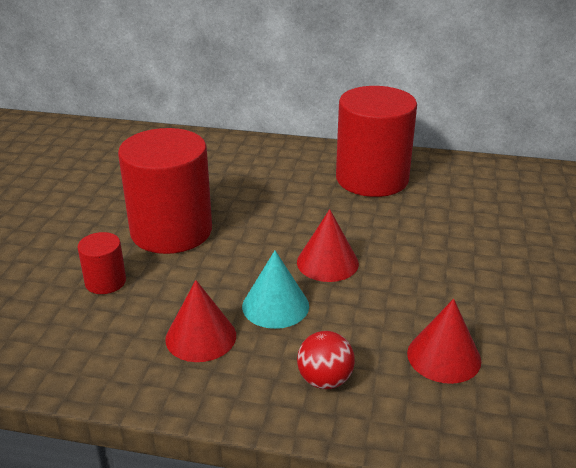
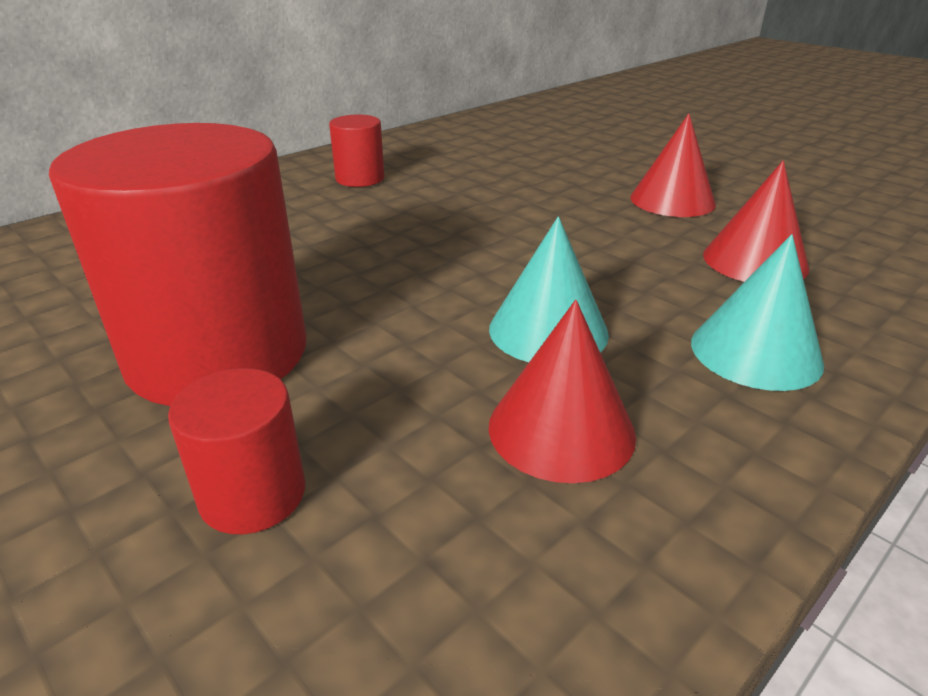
camera: 55 degrees left, 0 degrees up
red cone [297,209,359,282] -> red cone moved to [630,113,716,217]
red ball [297,331,355,389] -> turquoise cone [691,234,824,391]
red cylinder [336,86,417,197] -> red cylinder [329,114,384,187], size x0.45

